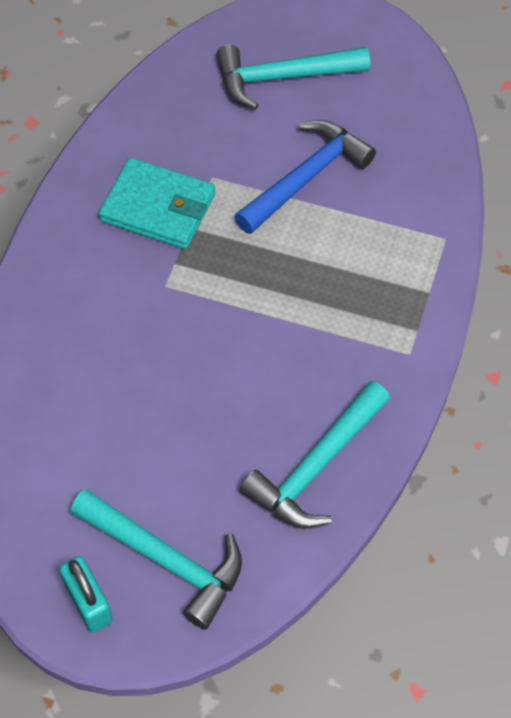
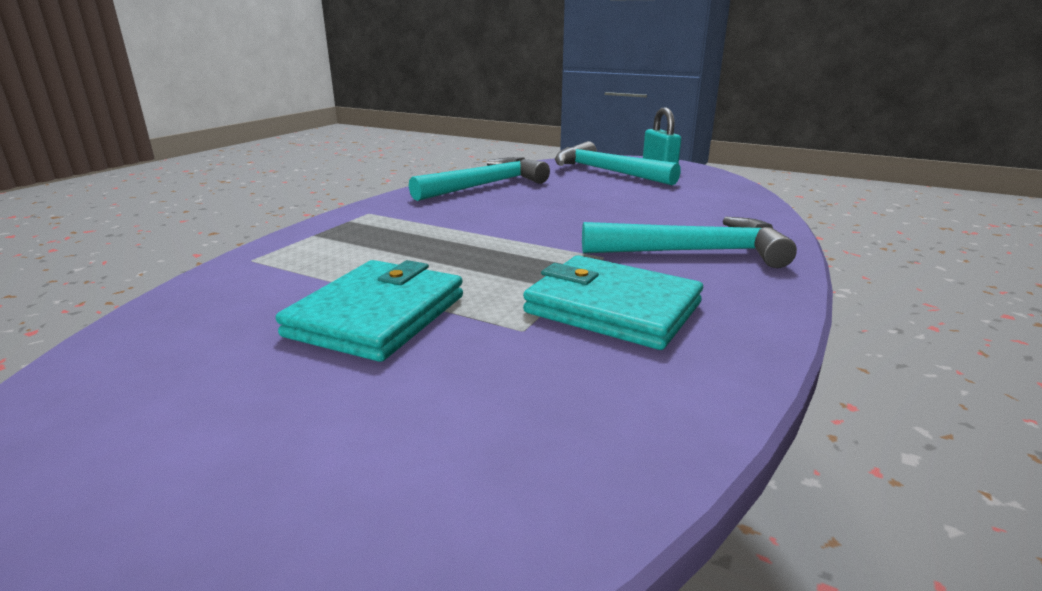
camera: 170 degrees left, 35 degrees down
turquoise hammer [216,44,370,110] -> turquoise hammer moved to [582,217,797,268]
blue hammer [234,120,376,234] -> turquoise wallet [276,260,463,362]

